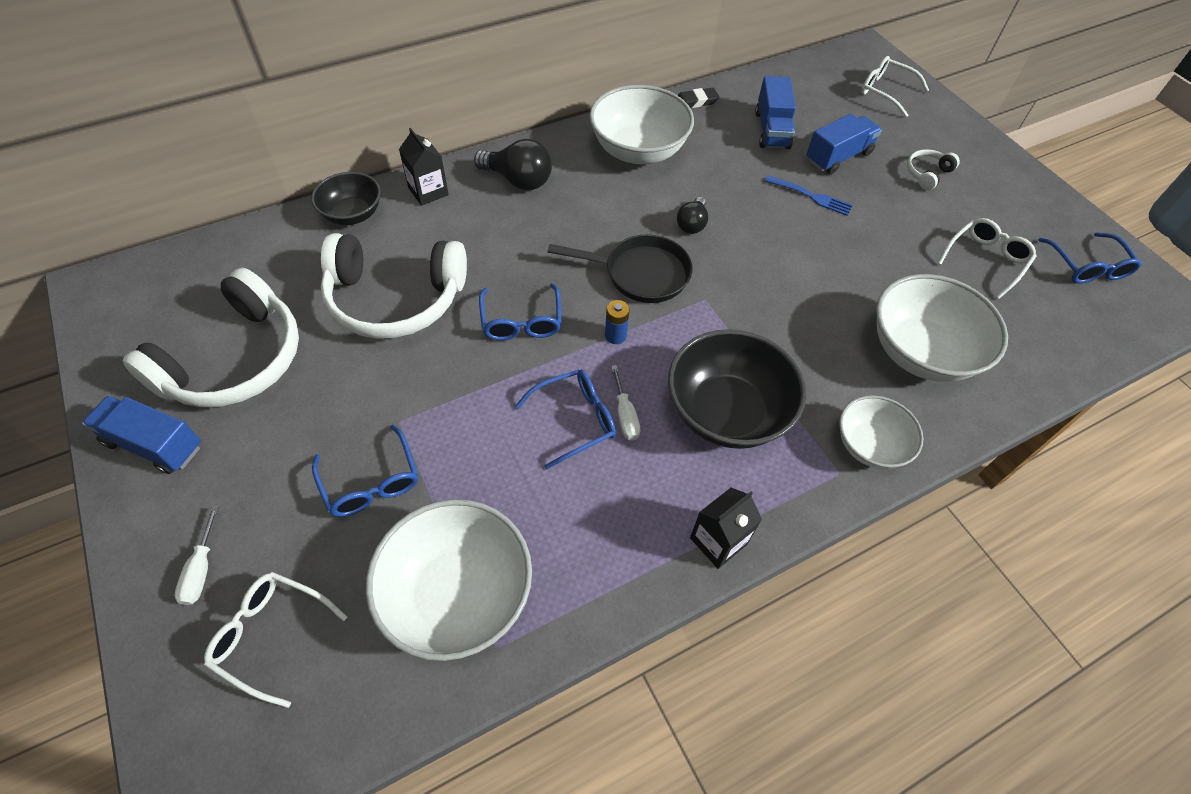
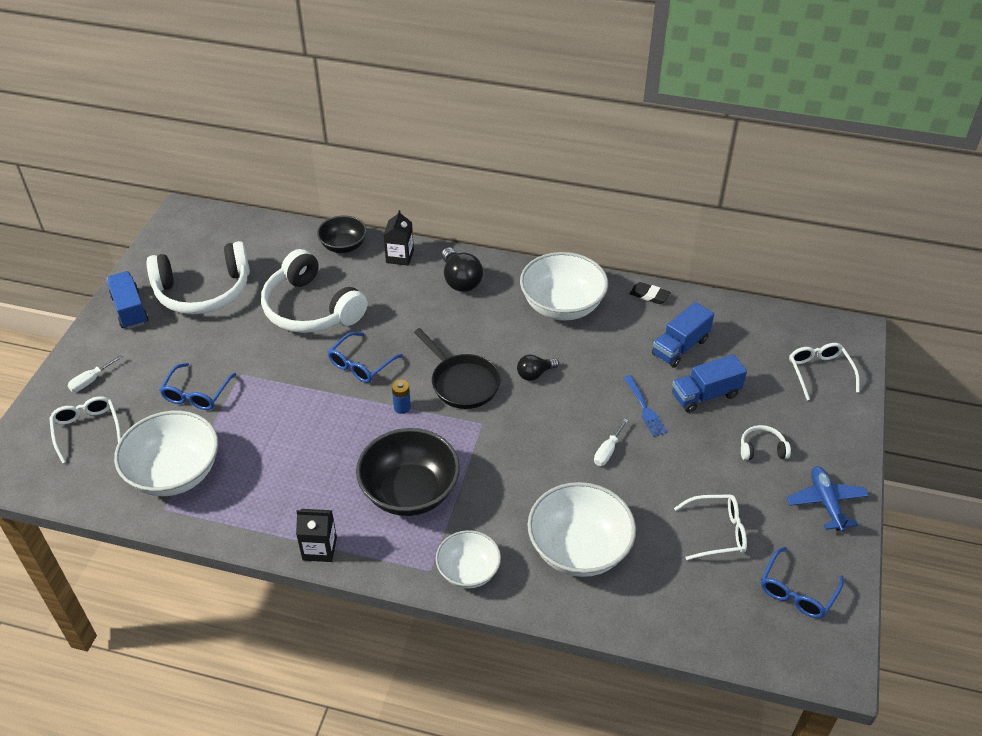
camera: 45 degrees right, 10 degrees down
blue glasses [515,369,616,469] -> none
white screwdriver [611,365,640,441] -> white screwdriver moved to [594,419,628,466]
blue truck [806,114,882,174] -> blue truck turned 150 degrees clockwise [672,354,747,413]
none -> blue plane [787,466,869,532]

